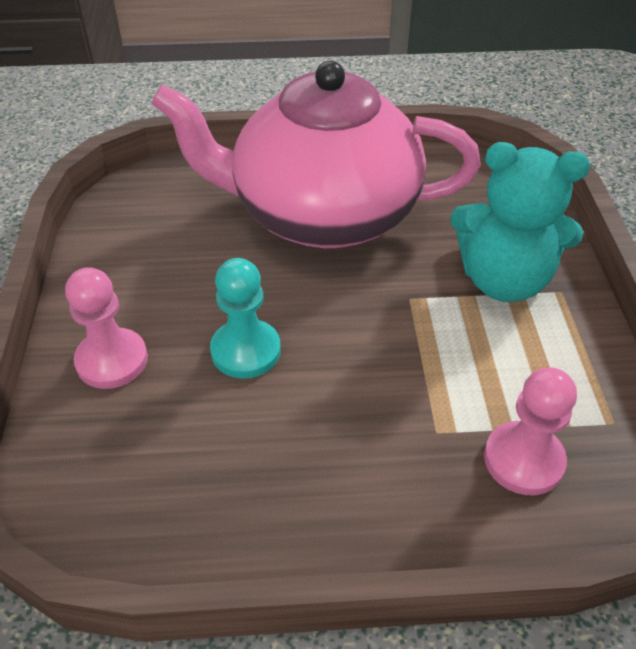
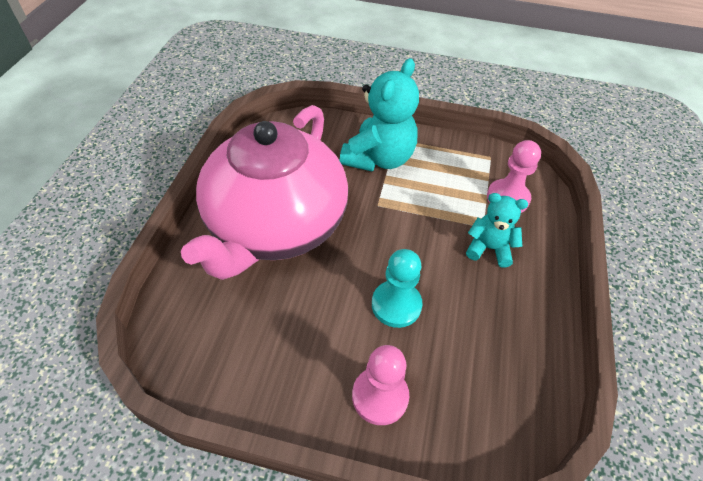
camera: 75 degrees left, 5 degrees up
none -> turquoise teddy bear [466,193,528,267]

